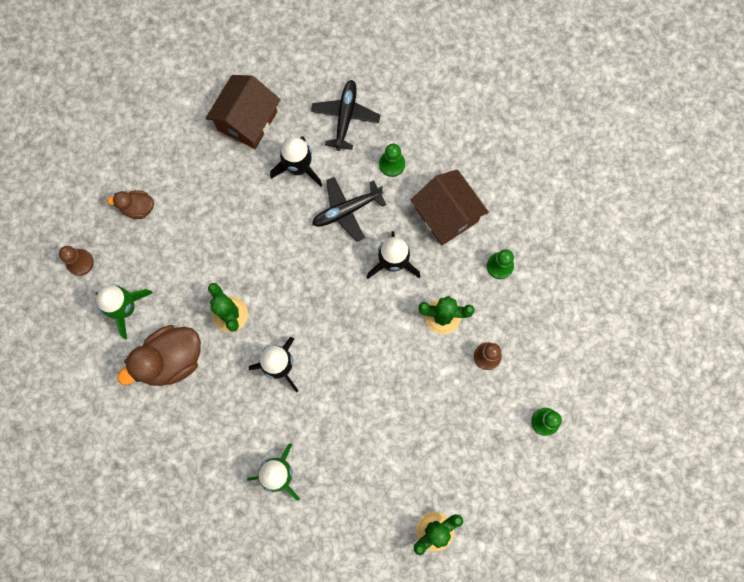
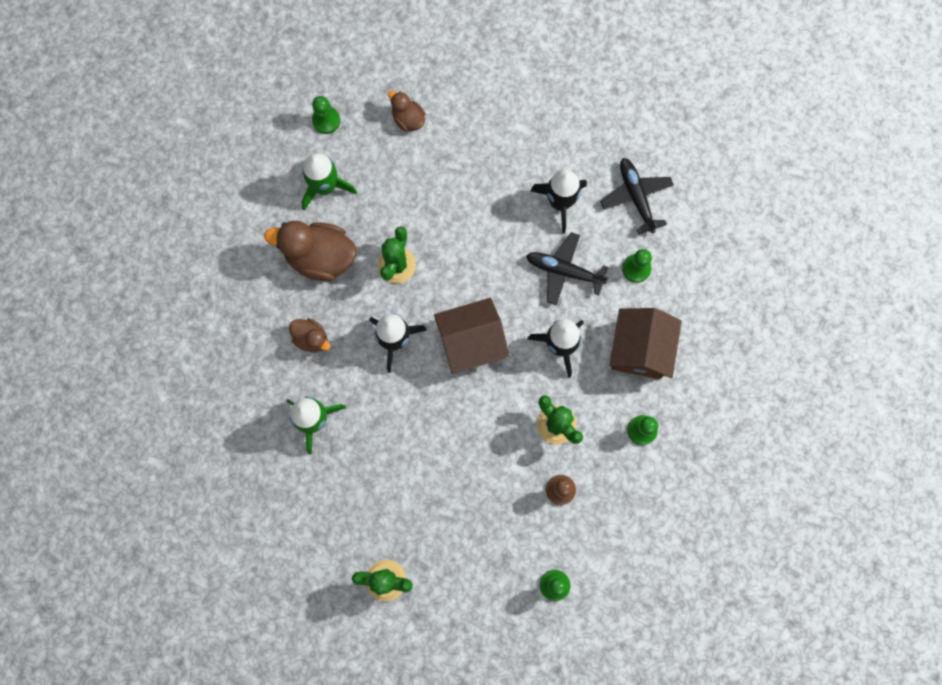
camera: 45 degrees right, 0 degrees up
brown pawn [59,246,94,276] -> green pawn [312,96,340,134]
brown house [206,75,281,149] -> brown house moved to [434,298,509,374]
black plane [311,80,380,151] -> black plane turned 75 degrees counterclockwise [600,158,674,235]
none -> brown duck [289,318,331,352]

